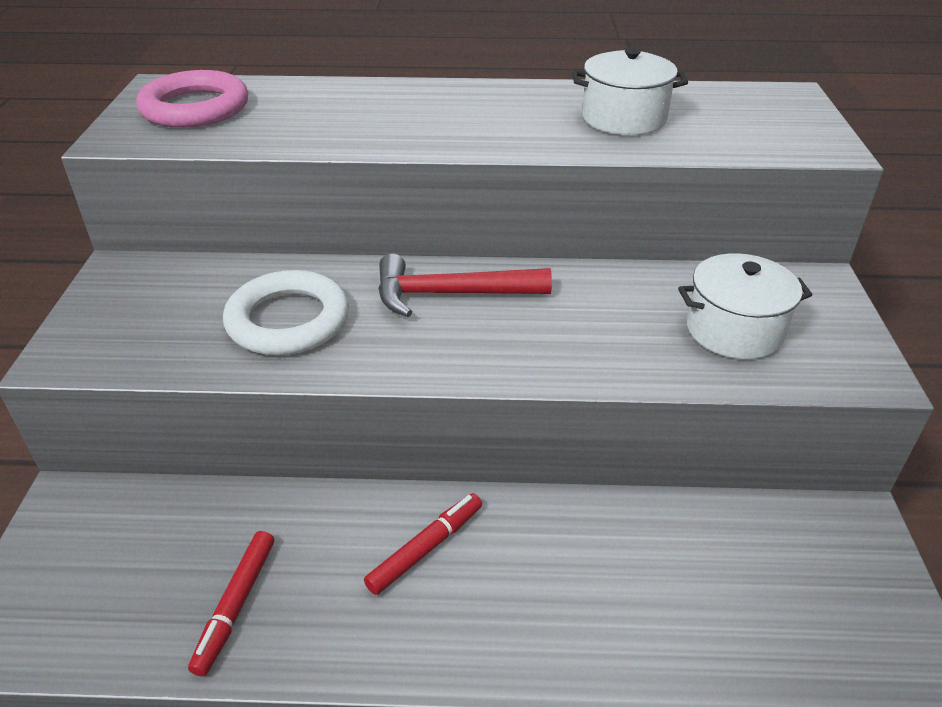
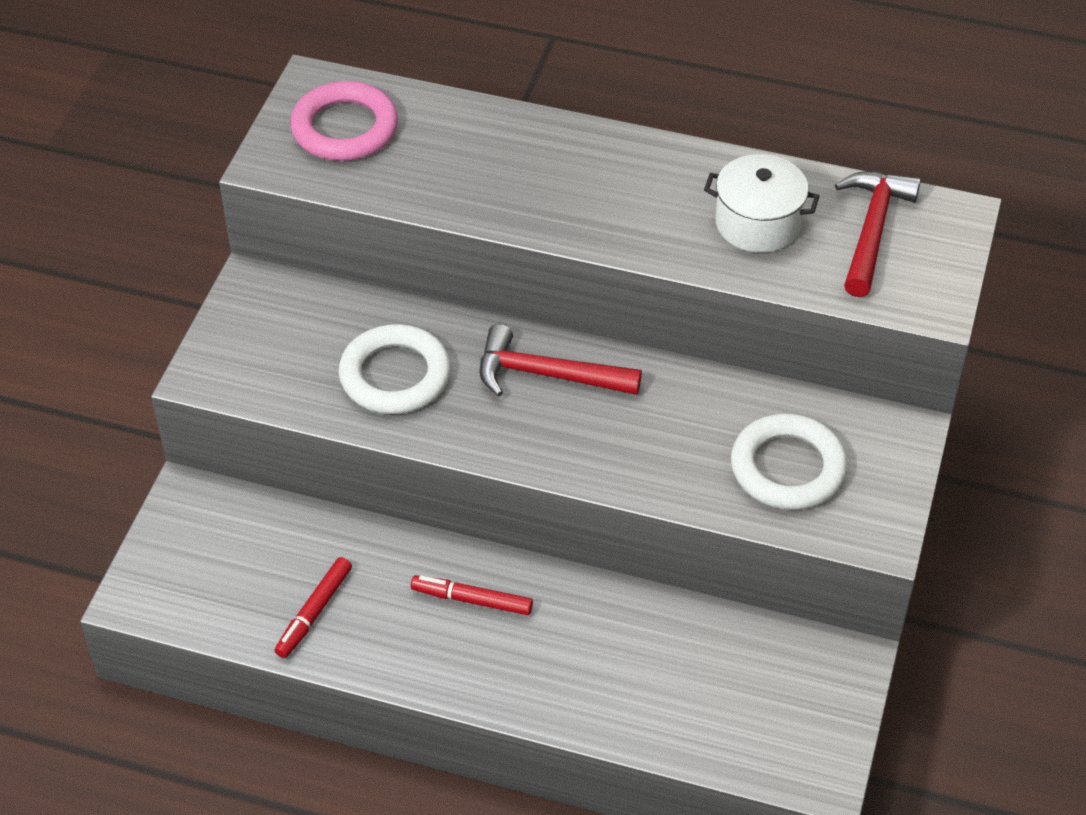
camera: 15 degrees right, 10 degrees up
red marker [364,493,482,595] -> red marker turned 135 degrees counterclockwise [411,575,533,615]
white pot [678,253,812,359] -> white ring [731,413,847,510]
none -> red hammer [835,171,921,297]

